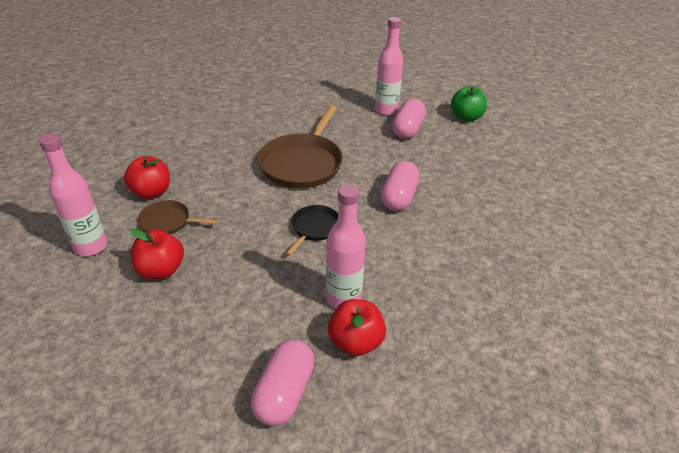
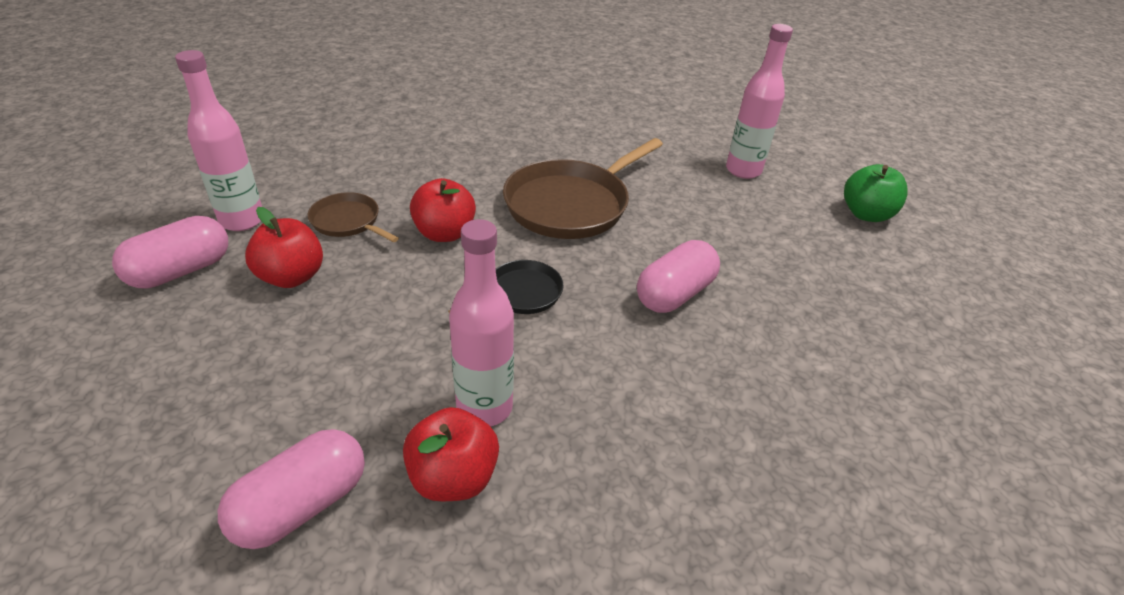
camera: 25 degrees right, 0 degrees up
red apple [124,156,170,199] -> red apple moved to [410,178,476,242]
pink capsule [392,98,426,139] -> pink capsule moved to [112,216,228,289]

